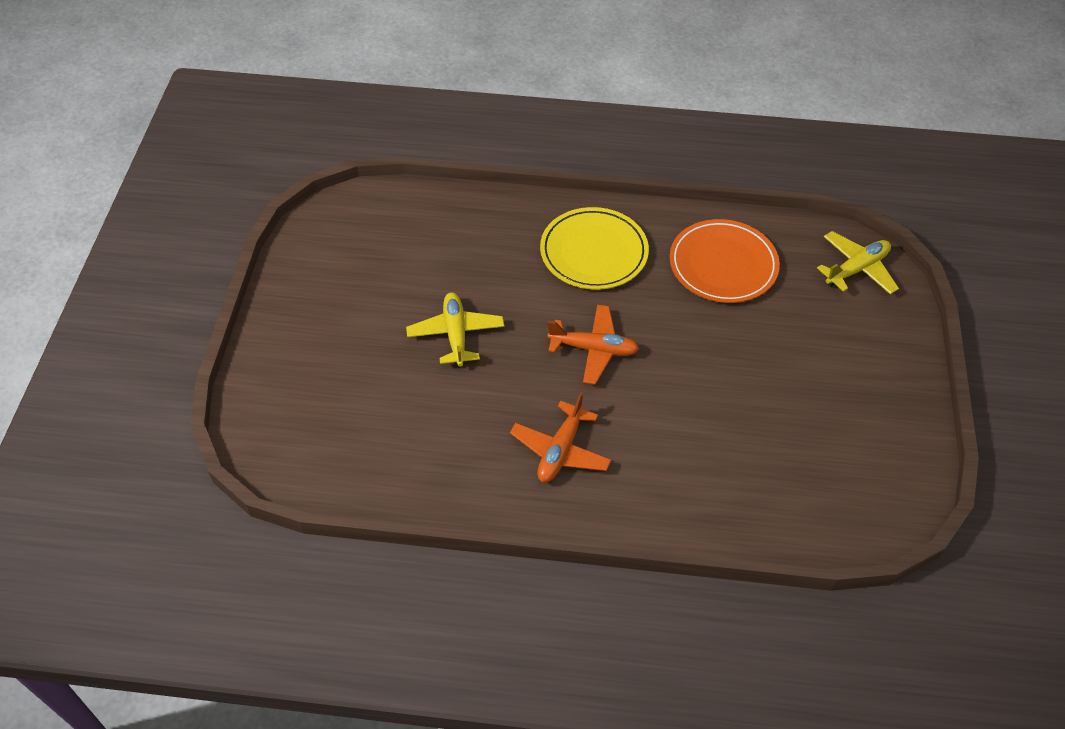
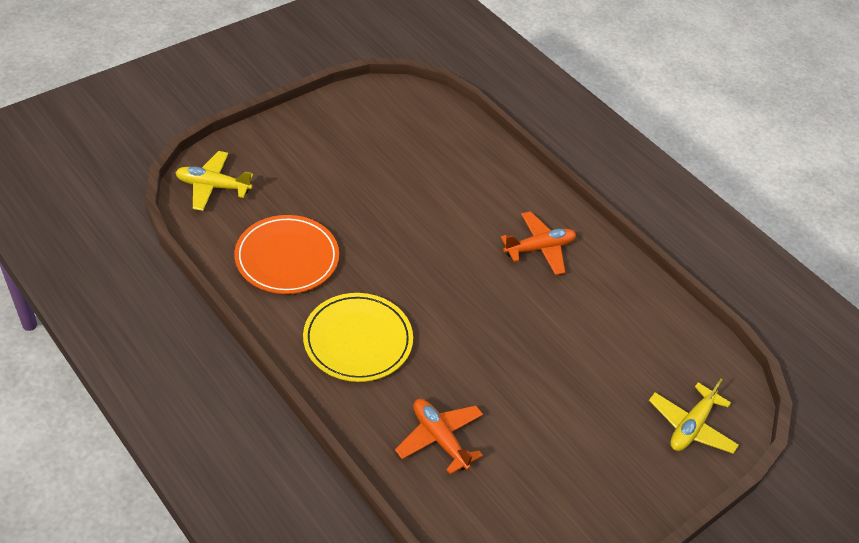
camera: 140 degrees left, 5 degrees down
yellow plane [406,292,504,367] -> yellow plane moved to [649,379,739,454]
orange plane [547,305,639,385] -> orange plane moved to [395,399,483,474]

